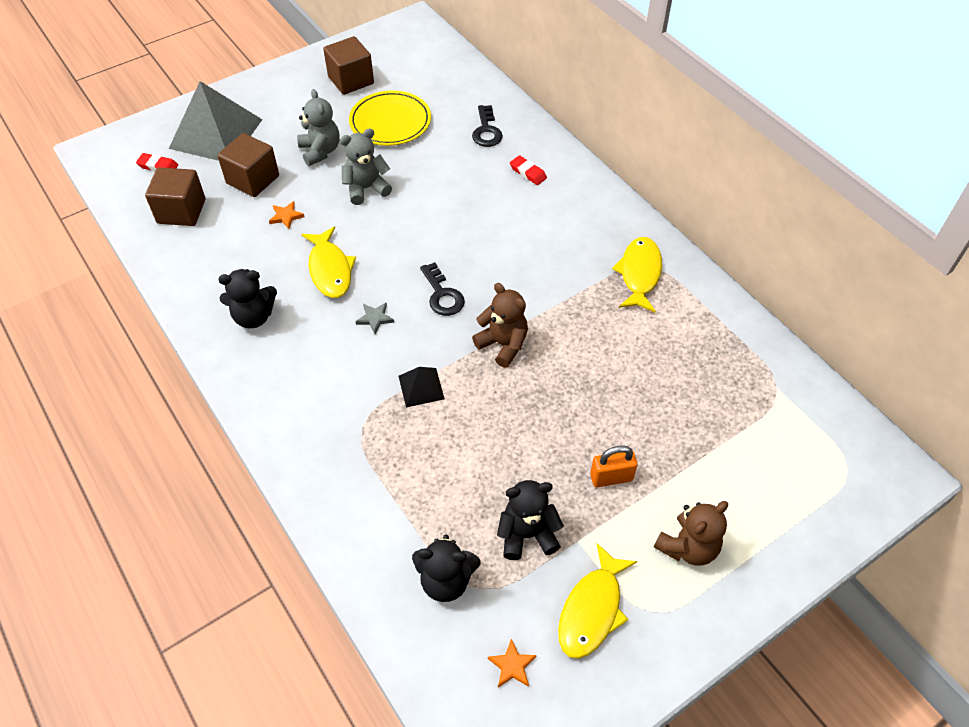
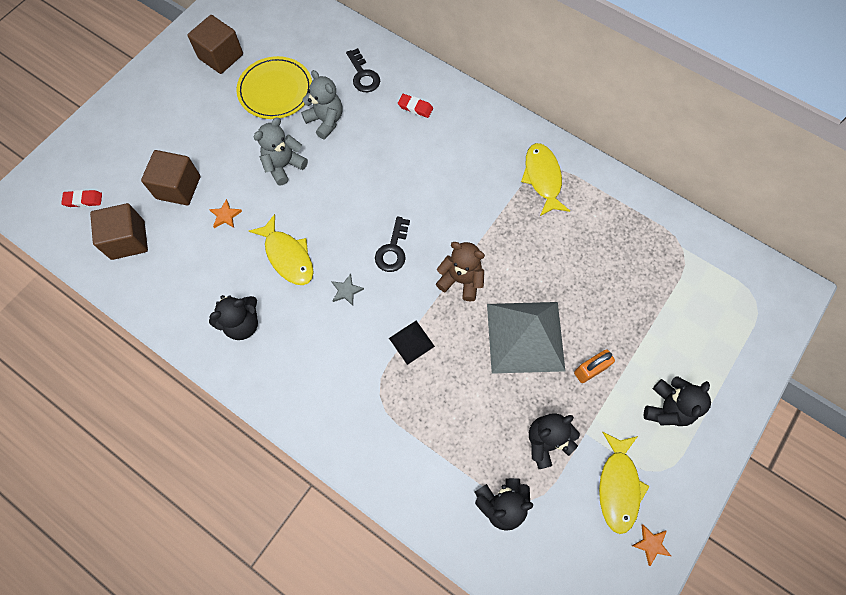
camera: 20 degrees left, 15 degrees up
grey pyramid [169,81,263,161] -> grey pyramid moved to [487,302,565,374]
grey teddy bear [297,89,340,166] -> grey teddy bear moved to [301,70,343,139]
black key [420,262,465,316] -> black key turned 60 degrees clockwise [375,216,410,272]
orange star [488,639,537,687] -> orange star moved to [632,524,671,566]
brown teddy bear [654,501,728,565] -> black teddy bear [644,376,711,426]

